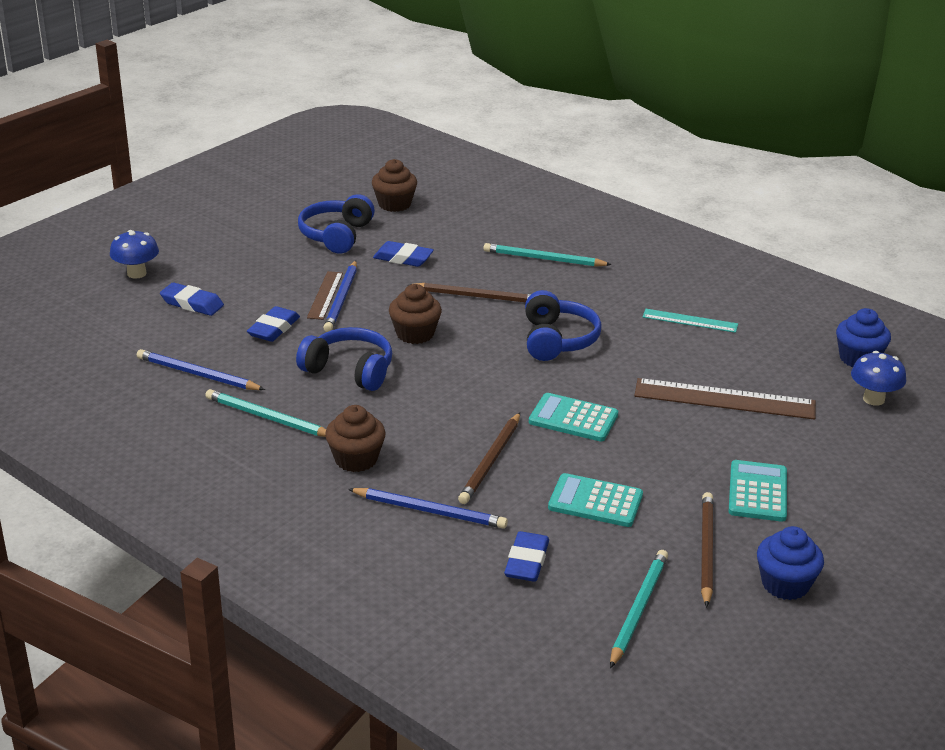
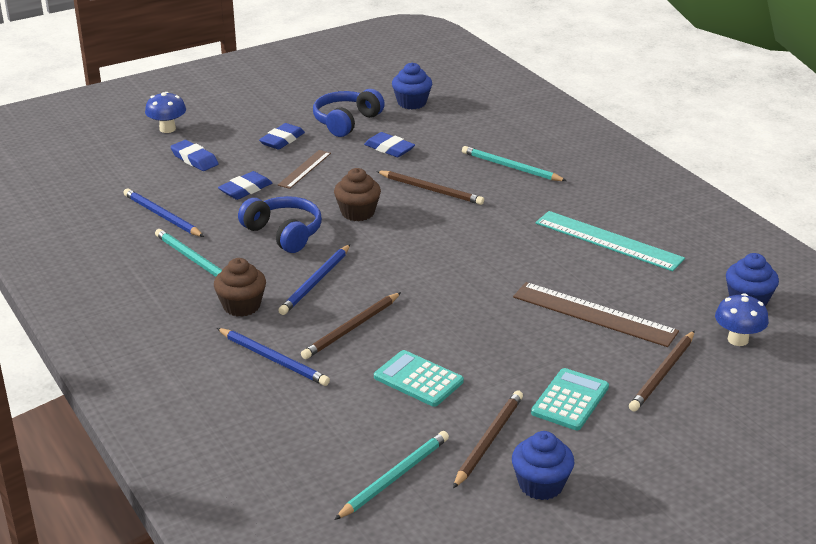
camera: 20 degrees right, 0 degrees up
blue pencil [323,261,357,332] -> blue pencil moved to [278,244,350,315]
brown cupcake [372,159,417,212] -> blue cupcake [392,62,432,109]
blue eraser [504,531,549,582] -> blue eraser moved to [259,123,305,150]
blue headphones [525,290,602,361] -> none
turquoise calculator [529,393,618,441] -> none
turquoise ruler [643,309,738,333] -> turquoise ruler [535,211,685,271], size x1.75
none -> brown pencil [629,331,695,412]

